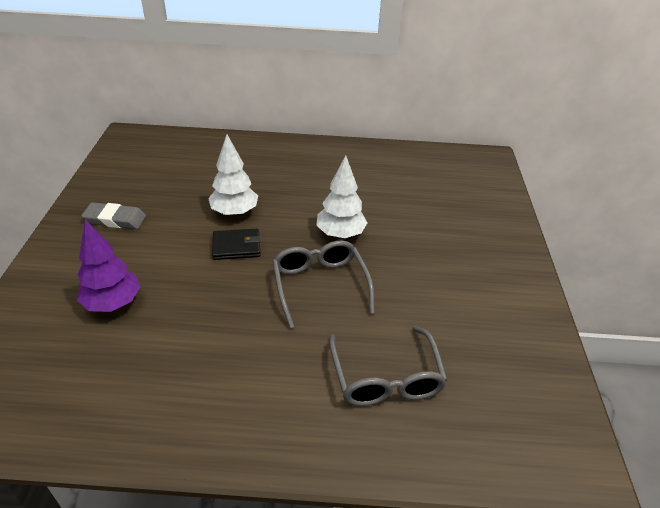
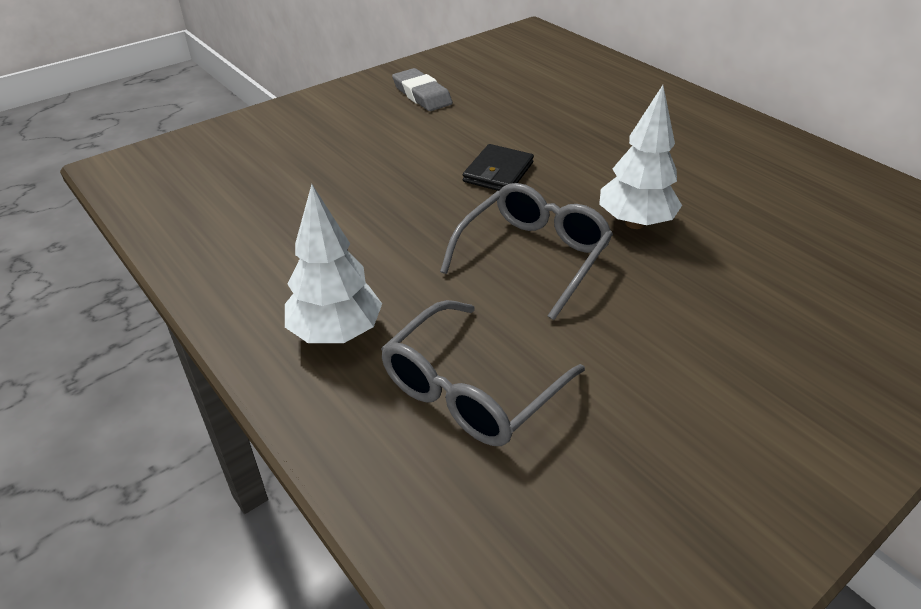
camera: 50 degrees right, 0 degrees up
purple tree [77,220,140,312] -> none
white tree [208,134,258,217] -> white tree moved to [285,184,382,343]
black wallet [212,229,261,260] -> black wallet turned 75 degrees clockwise [463,144,534,191]

